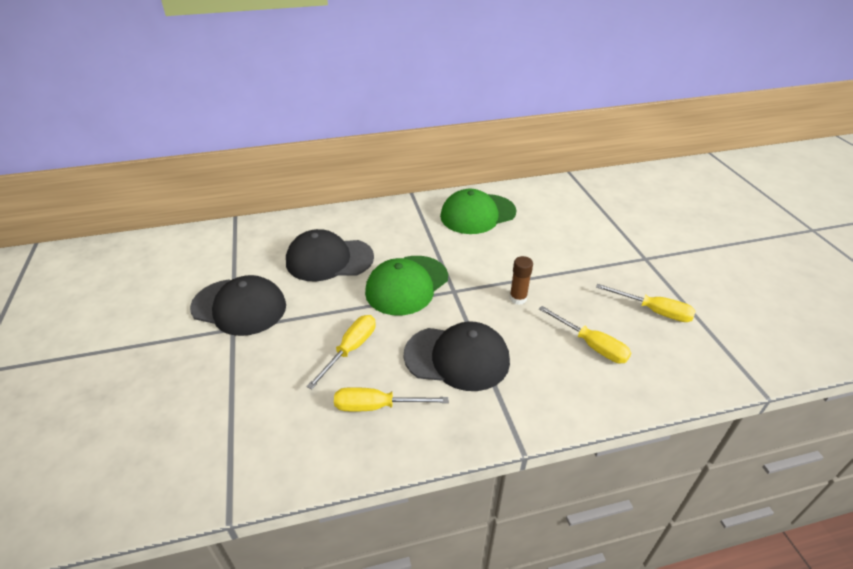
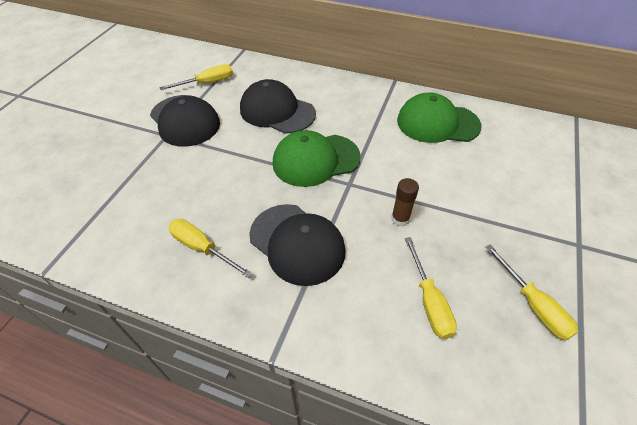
camera: 35 degrees right, 10 degrees up
yellow screwdriver [306,315,376,390] -> yellow screwdriver moved to [159,64,233,90]

